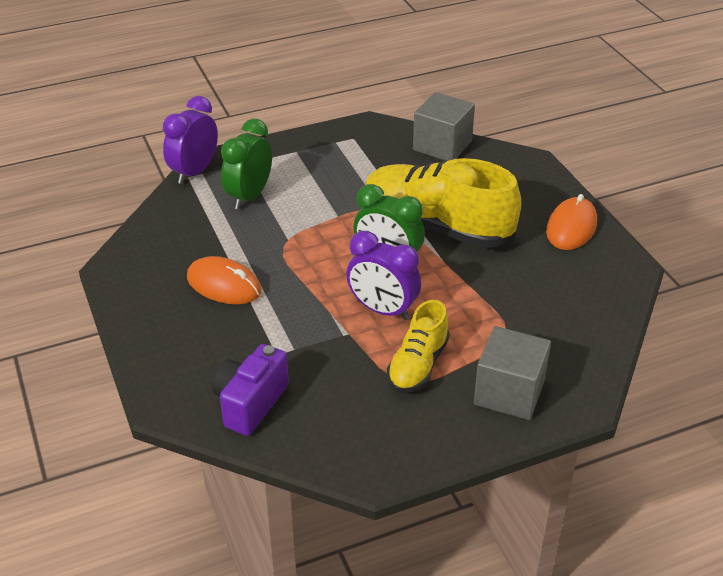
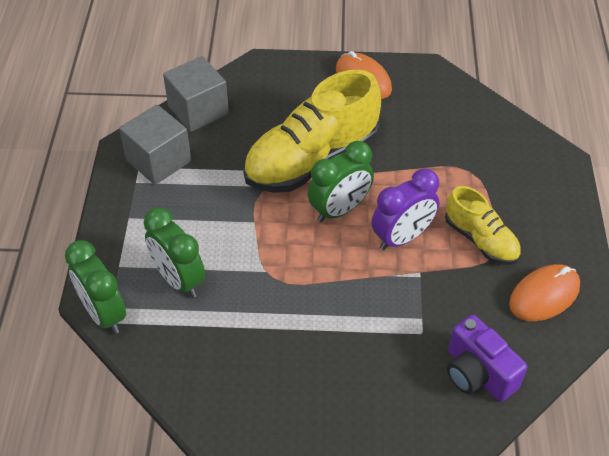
camera: 65 degrees left, 10 degrees up
purple clock [163,96,218,184] -> green clock [65,240,126,334]
orange mouse [187,256,261,304] -> orange mouse moved to [509,264,580,321]
grey cube [474,326,551,420] -> grey cube moved to [119,105,191,185]

